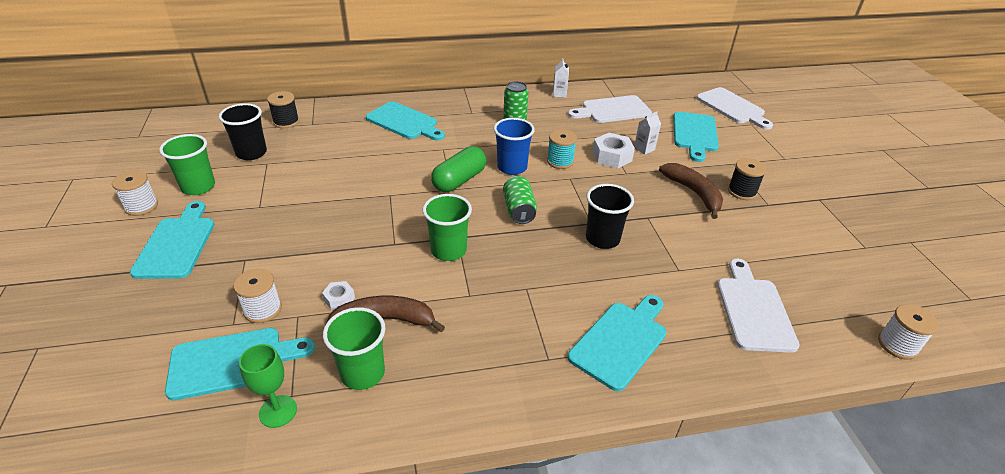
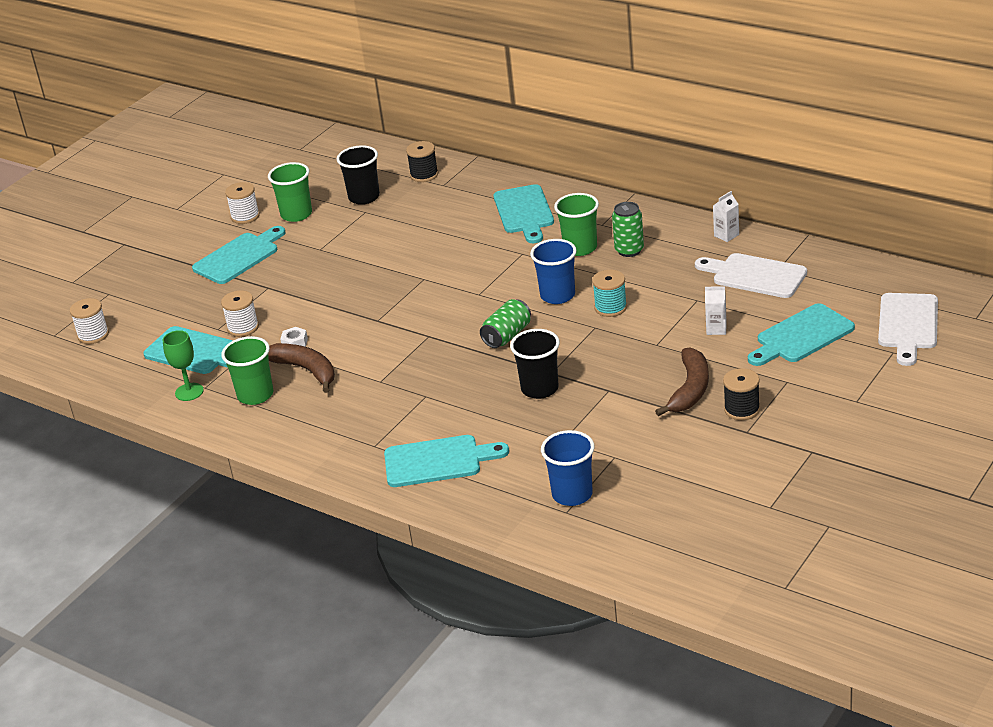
camera: 50 degrees right, 5 degrees down
green cup [423,194,472,261] -> green cup moved to [554,193,599,256]
green capsule [431,146,486,192] -> none
white nut [592,133,635,168] -> none
white cutting board [717,259,800,353] -> blue cup [541,430,595,506]
white spool [878,304,939,360] -> white spool moved to [70,298,109,344]

